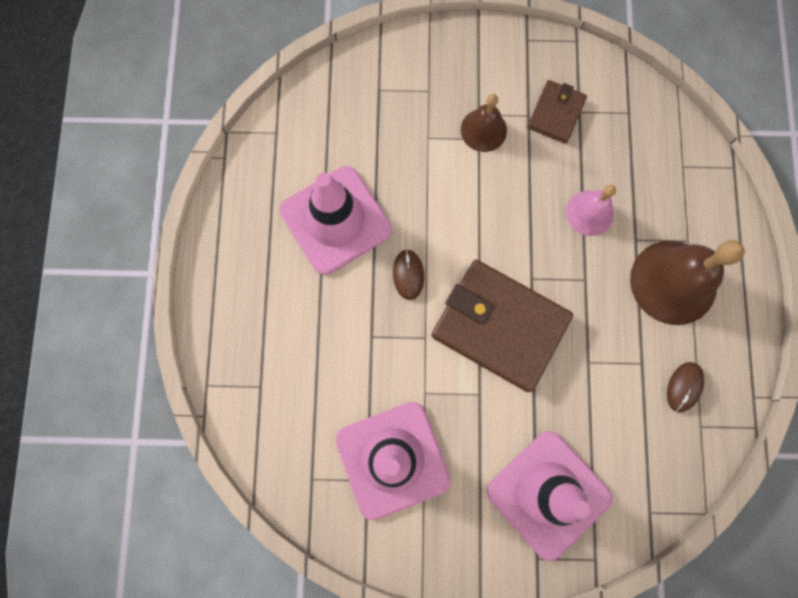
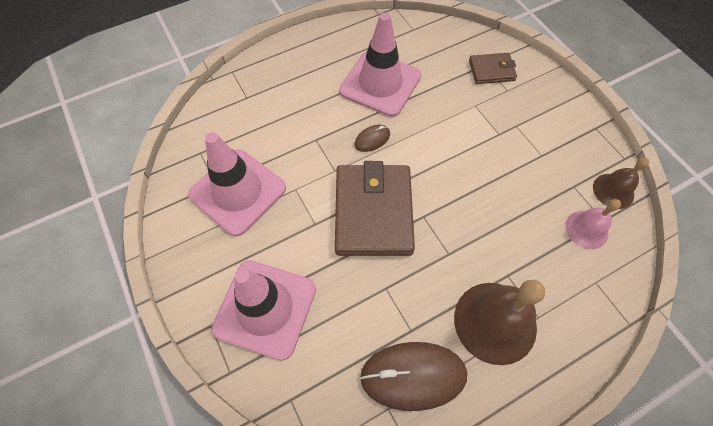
camera: 60 degrees right, 15 degrees down
brown bell [461,94,507,152] -> brown bell moved to [593,157,649,209]
brown wallet [527,80,587,144] -> brown wallet moved to [469,53,517,84]
pink bell [566,185,616,236] -> pink bell moved to [566,199,621,249]
brown mouse [667,362,704,412] -> brown mouse [360,342,467,411], size x2.07

